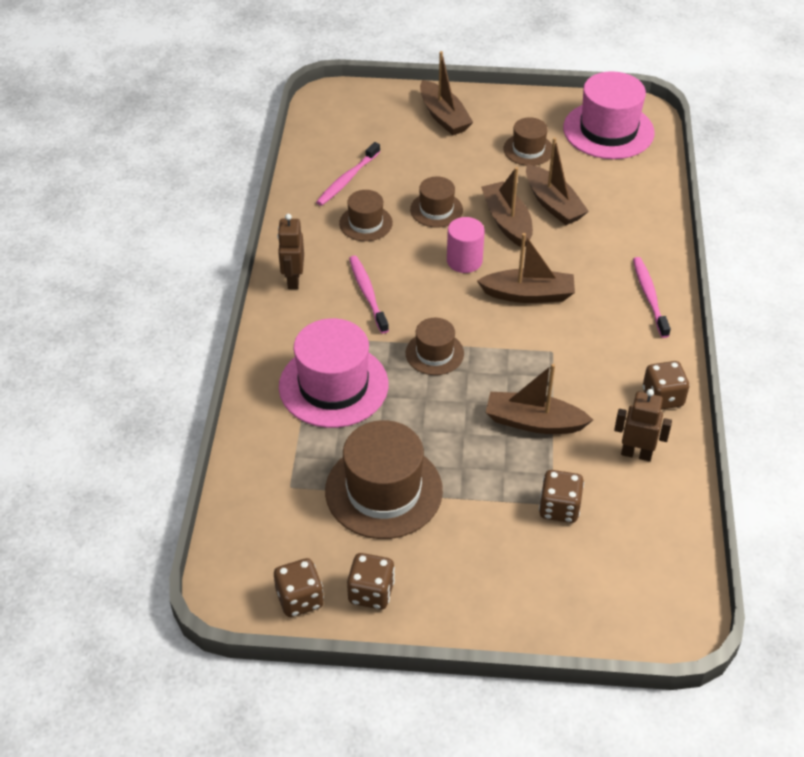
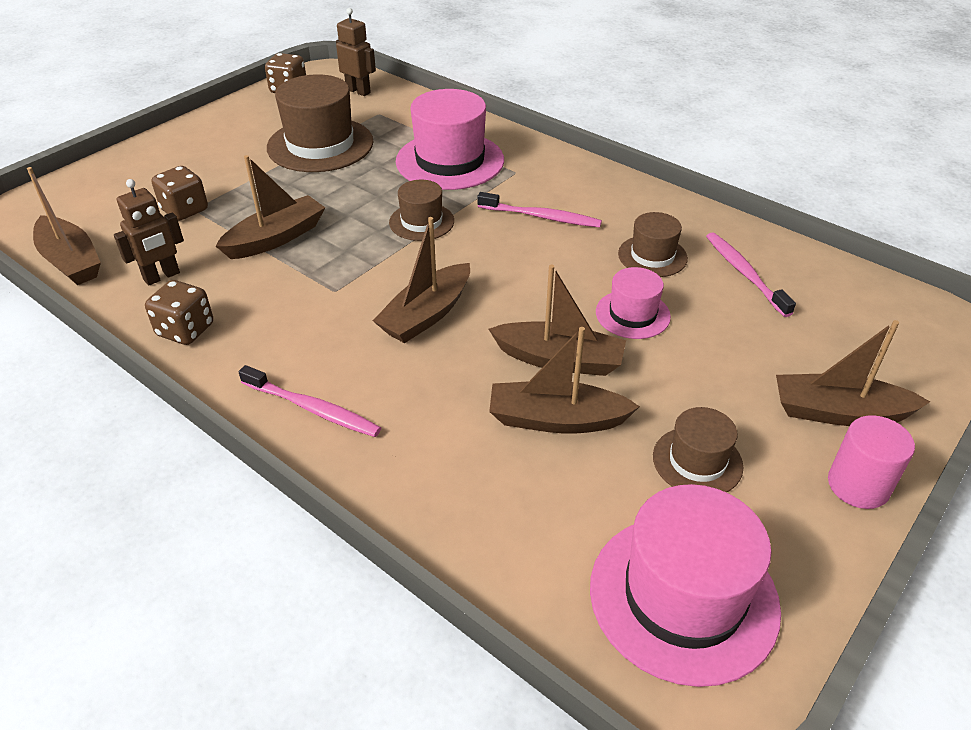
camera: 125 degrees right, 5 degrees down
brown robot [277,214,304,289] -> brown robot moved to [336,8,376,96]
brown dice [347,553,395,609] -> none
brown hat [410,176,463,228] -> pink hat [596,267,671,339]
pink cylinder [447,217,485,273] -> pink cylinder moved to [828,415,915,509]
none -> brown boat [27,167,101,285]

